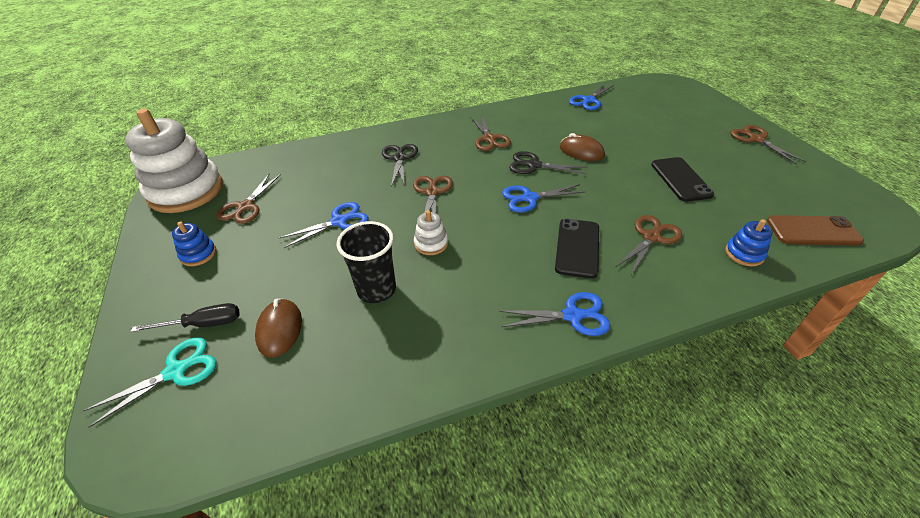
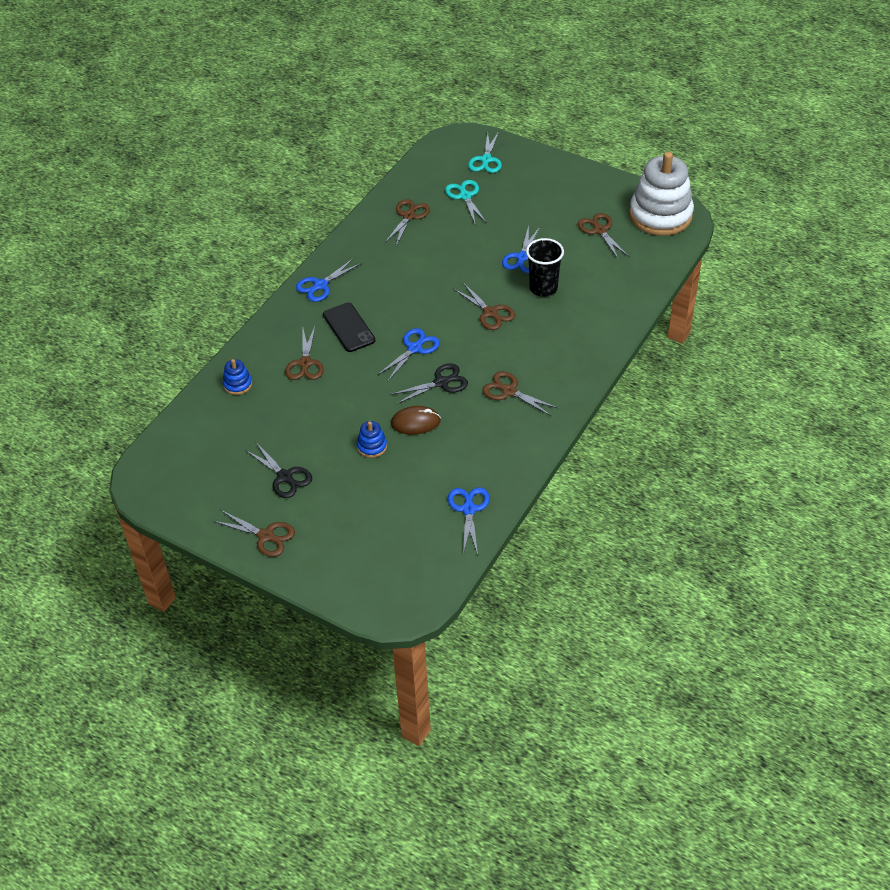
camera: 140 degrees right, 5 degrees up
black screwdriver [131,303,240,332] -> none
blue stacking toy [172,221,216,266] -> blue stacking toy moved to [357,421,387,458]
brown mouse [255,299,302,358] -> turquoise scissors [445,180,487,223]
black cup [336,221,396,303] -> black cup moved to [526,238,564,297]
black scissors [382,144,418,187] -> black scissors moved to [245,441,312,498]
white stacking toy [414,210,448,255] -> none
black phone [651,157,714,202] -> none
brown phone [767,215,864,245] -> none
none -> brown scissors [385,199,430,246]

